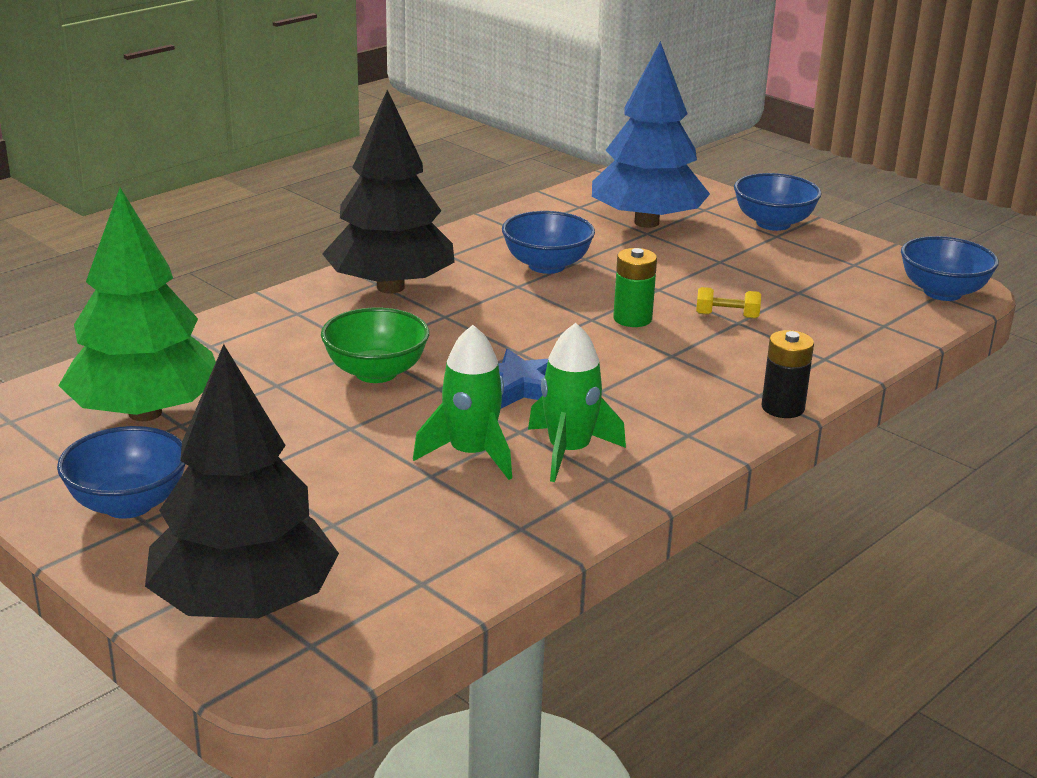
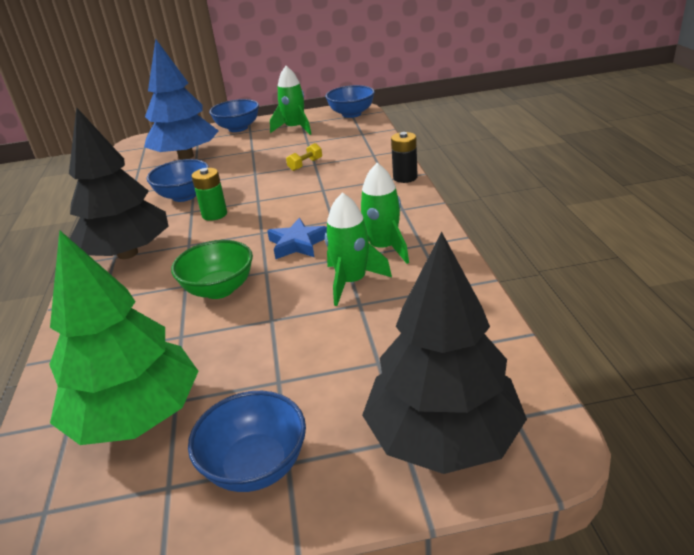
camera: 50 degrees left, 5 degrees up
green battery [613,248,657,327] -> green battery moved to [191,168,227,221]
none -> green rocket [270,66,311,135]

